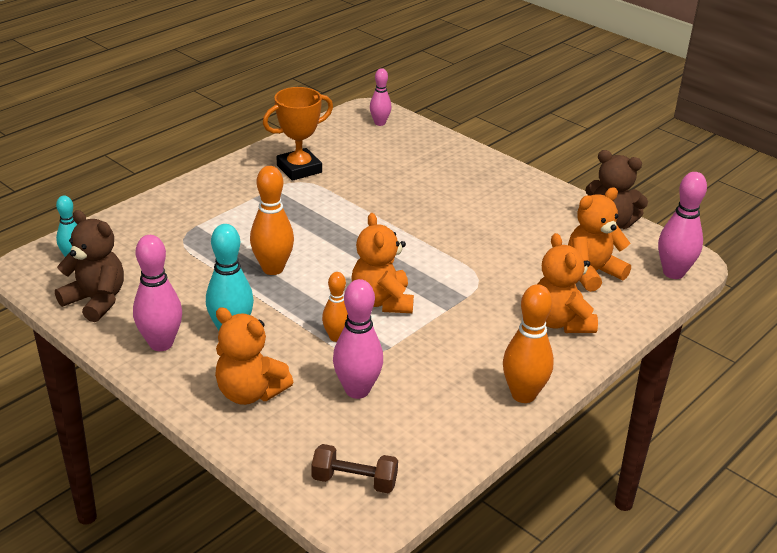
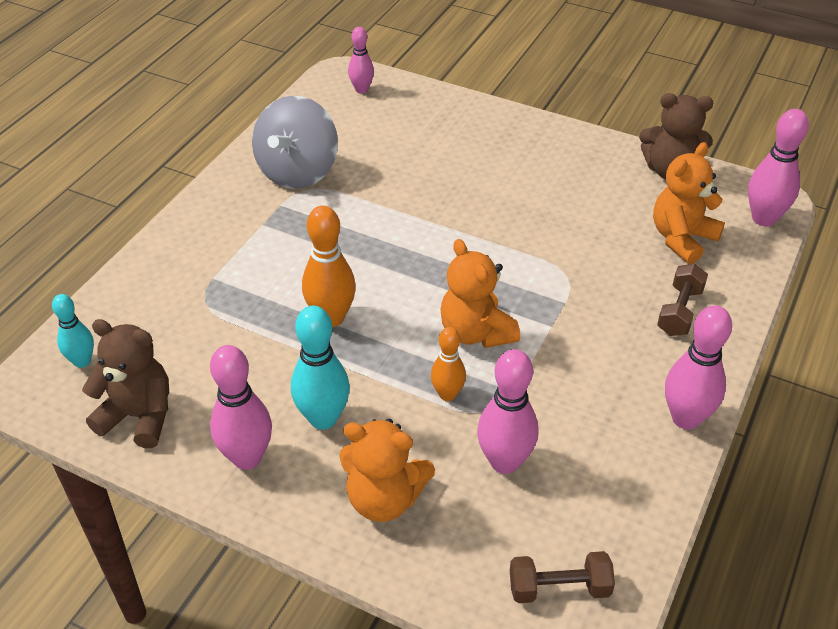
camera: 15 degrees left, 10 degrees up
orange trophy [263,87,333,181] -> grey spinning top [252,96,338,189]
orange bowling pin [503,284,554,403] -> pink bowling pin [665,305,732,430]
orange teddy bear [538,233,598,333] -> brown dumbbell [657,264,708,336]

